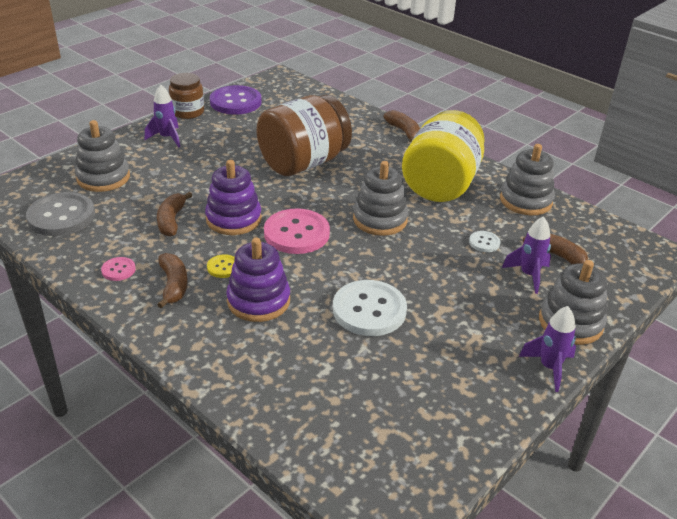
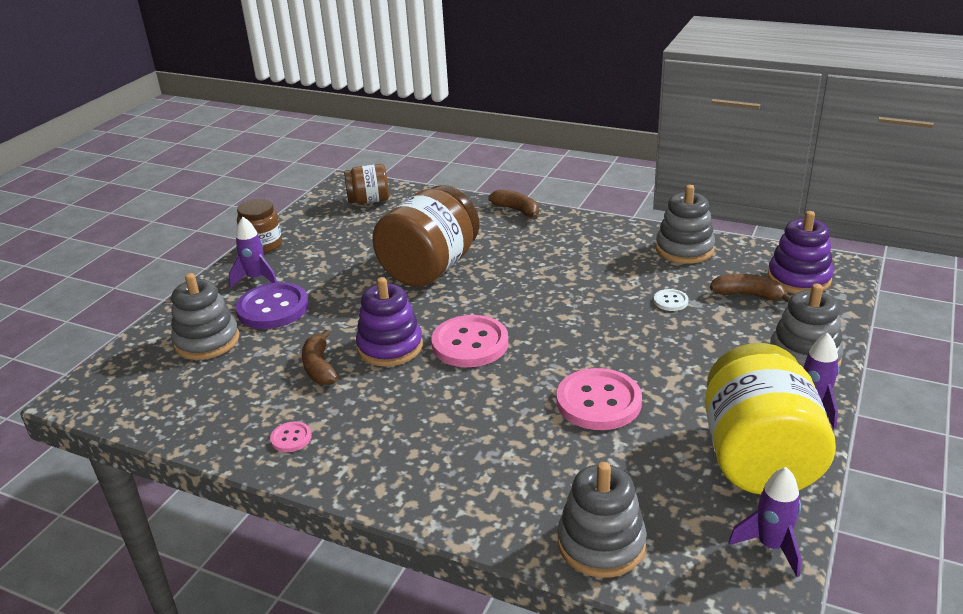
camera: 15 degrees left, 5 degrees down
grey button [26,192,95,236] -> none
brown banana [157,253,188,309] -> none
yellow button [207,254,234,278] -> none
purple button [210,85,262,115] -> purple button moved to [236,282,309,329]
purple stacking toy [226,238,290,322] -> purple stacking toy moved to [768,211,834,294]
white button [333,280,407,336] -> pink button [557,368,642,430]
grey stacking toy [353,161,408,236] -> grey stacking toy moved to [557,462,647,578]
yellow jar [402,110,485,202] -> yellow jar moved to [705,343,836,495]
purple rocket [502,216,551,294] -> purple rocket moved to [728,467,801,577]
none -> brown jar [344,164,389,204]

